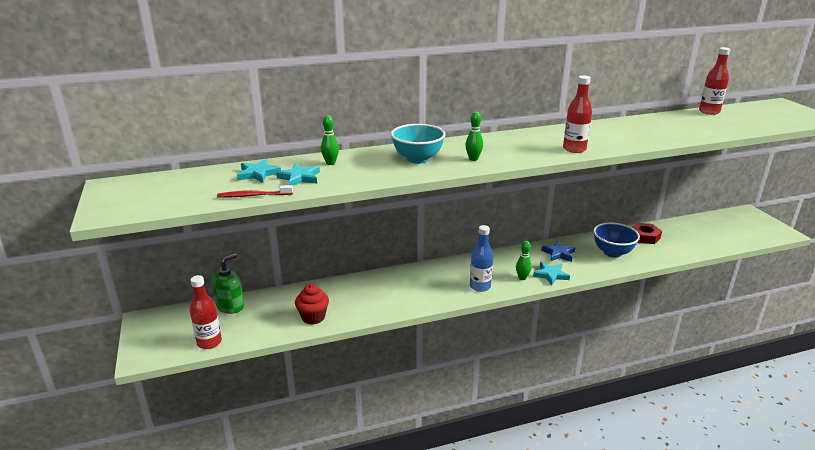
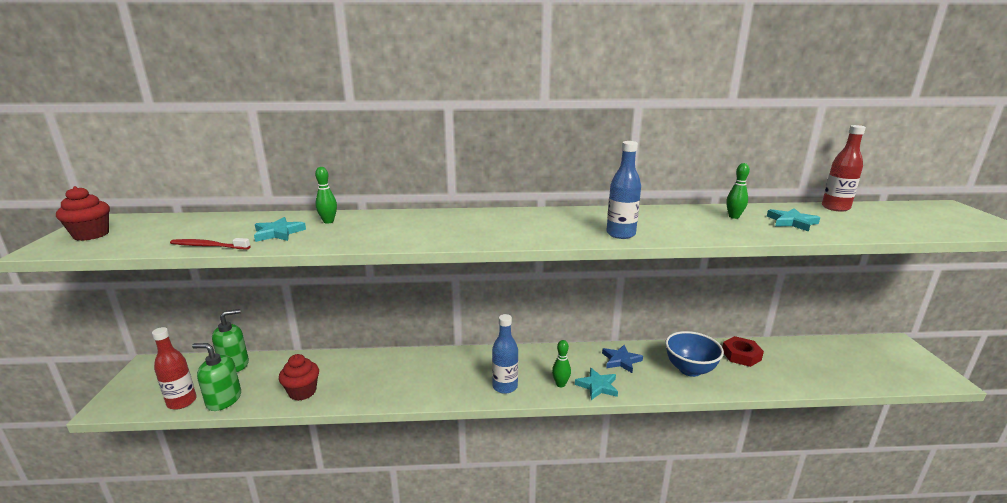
camera: 15 degrees right, 5 degrees down
turquoise star [237,159,281,183] -> turquoise star moved to [767,208,820,232]
turquoise bowl [391,124,446,164] -> none
green bowling pin [465,112,483,161] -> green bowling pin moved to [726,163,750,219]
red bottle [563,75,592,153] -> blue bottle [606,141,641,239]
none -> red cupcake [56,186,110,241]
none -> green soap dispenser [192,343,241,411]

